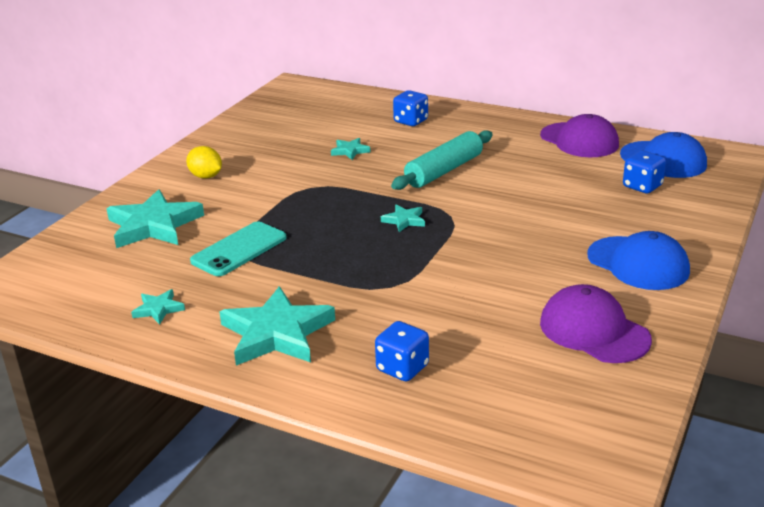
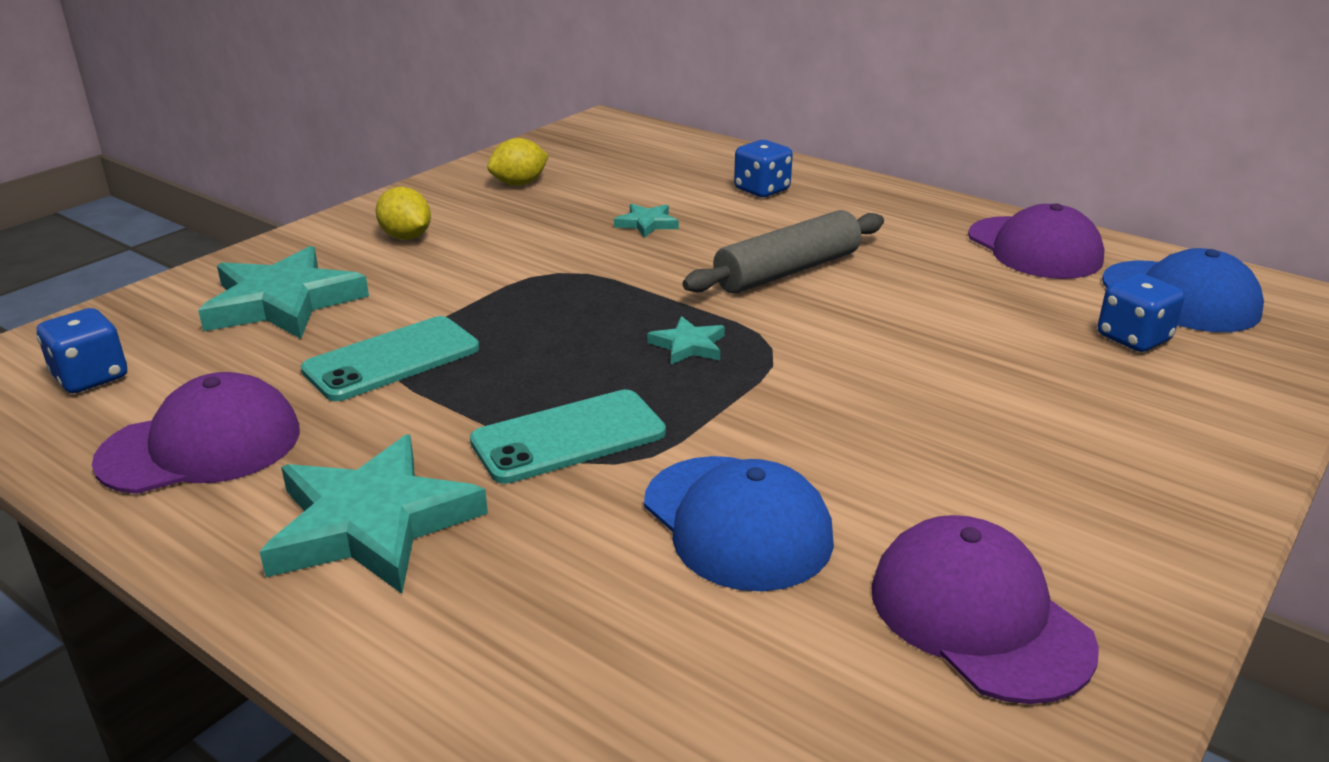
camera: 10 degrees right, 0 degrees up
turquoise star [131,289,185,325] -> purple cap [92,372,300,494]
blue dice [375,321,429,382] -> blue dice moved to [37,308,127,393]
turquoise rolling pin [391,130,493,190] -> grey rolling pin [682,210,884,294]
blue cap [587,231,690,290] -> blue cap moved to [644,456,834,591]
none -> turquoise phone [470,390,666,484]
none -> yellow lemon [487,138,549,186]

